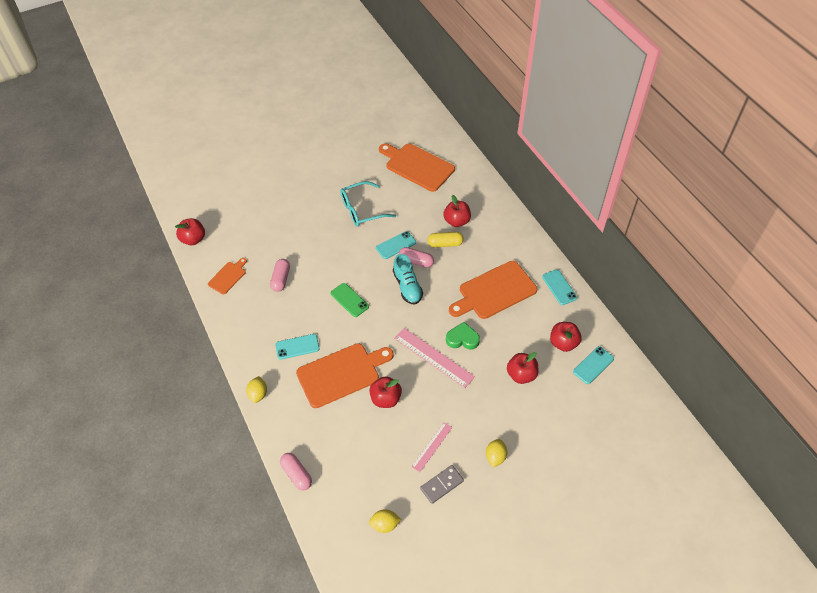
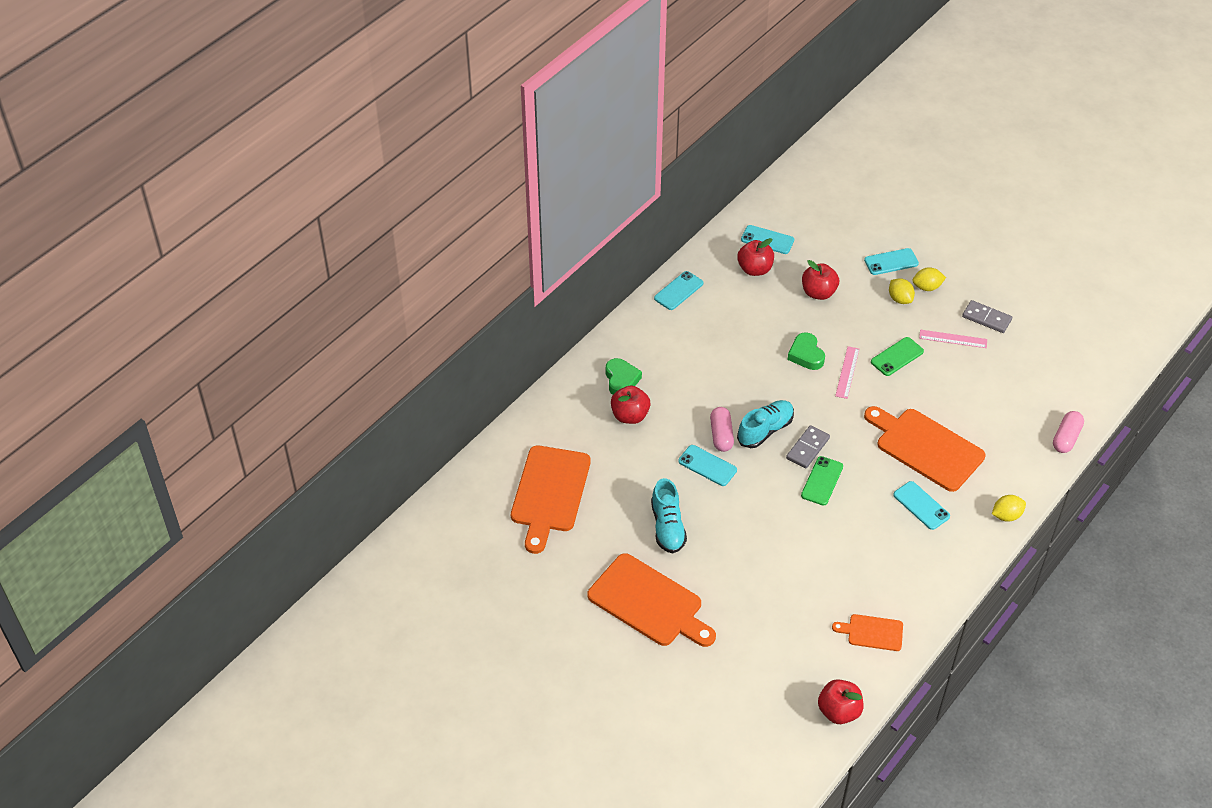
camera: 115 degrees left, 5 degrees down
pink capsule [270,259,290,292] -> none
turquoise glasses [340,181,396,227] -> turquoise shoe [651,478,687,554]
red apple [369,376,402,408] -> none
yellow lemon [369,509,401,533] -> yellow lemon moved to [889,278,915,304]
pink ruler [394,328,475,388] -> pink ruler [835,346,859,399], size x0.60
yellow capsule [427,232,464,247] -> none
orange cutting board [449,261,537,319] -> orange cutting board moved to [587,553,716,647]
none -> green heart [606,358,642,395]
none -> grey domino [786,425,830,469]
none -> turquoise phone [864,248,919,275]
none -> green phone [871,337,924,376]

